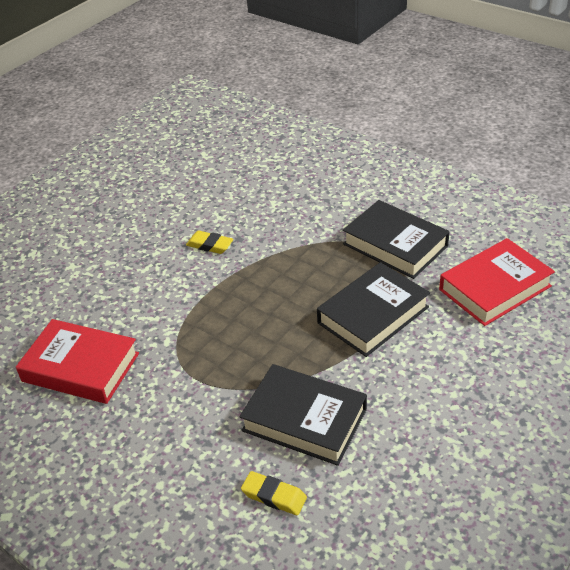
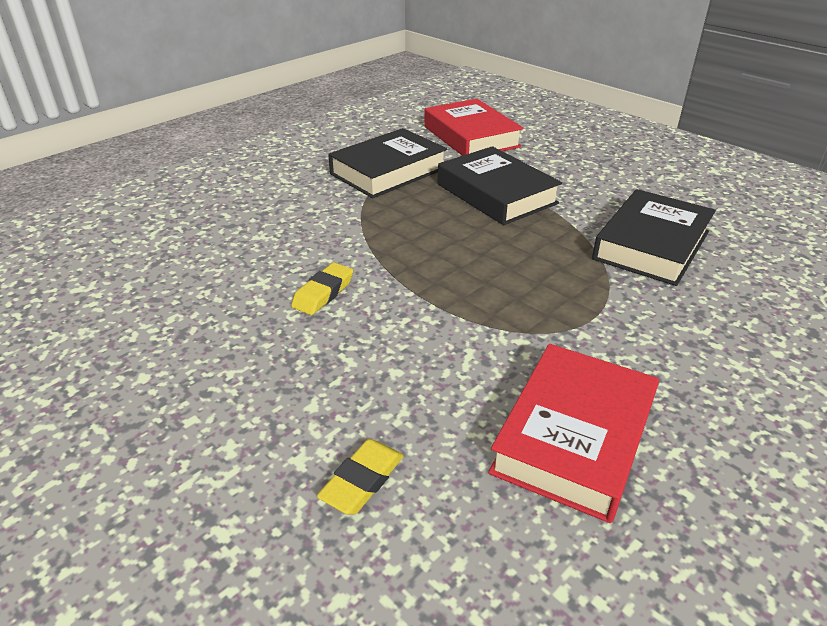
camera: 85 degrees left, 5 degrees down
yellow eraser [241,471,307,515] -> yellow eraser moved to [317,439,404,515]

